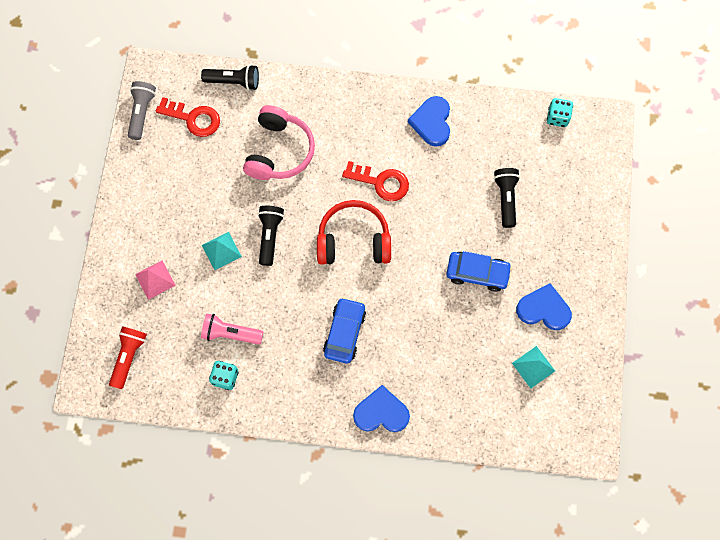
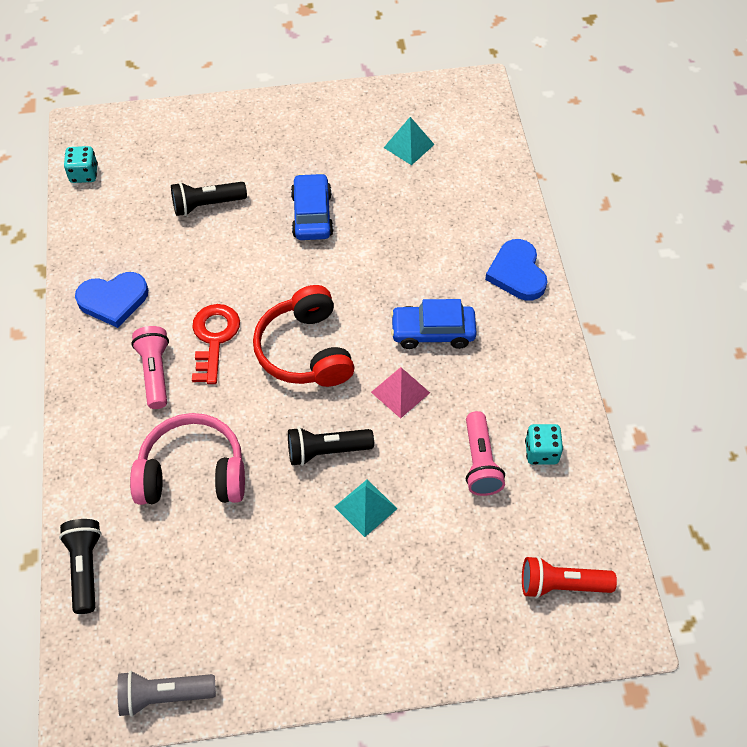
camera: 105 degrees left, 15 degrees down
pink pyramid [135,260,176,300] -> pink pyramid moved to [371,367,430,419]
red key [156,97,220,137] -> none
blue heart [516,283,572,330] -> none
none -> pink flashlight [131,326,169,409]

